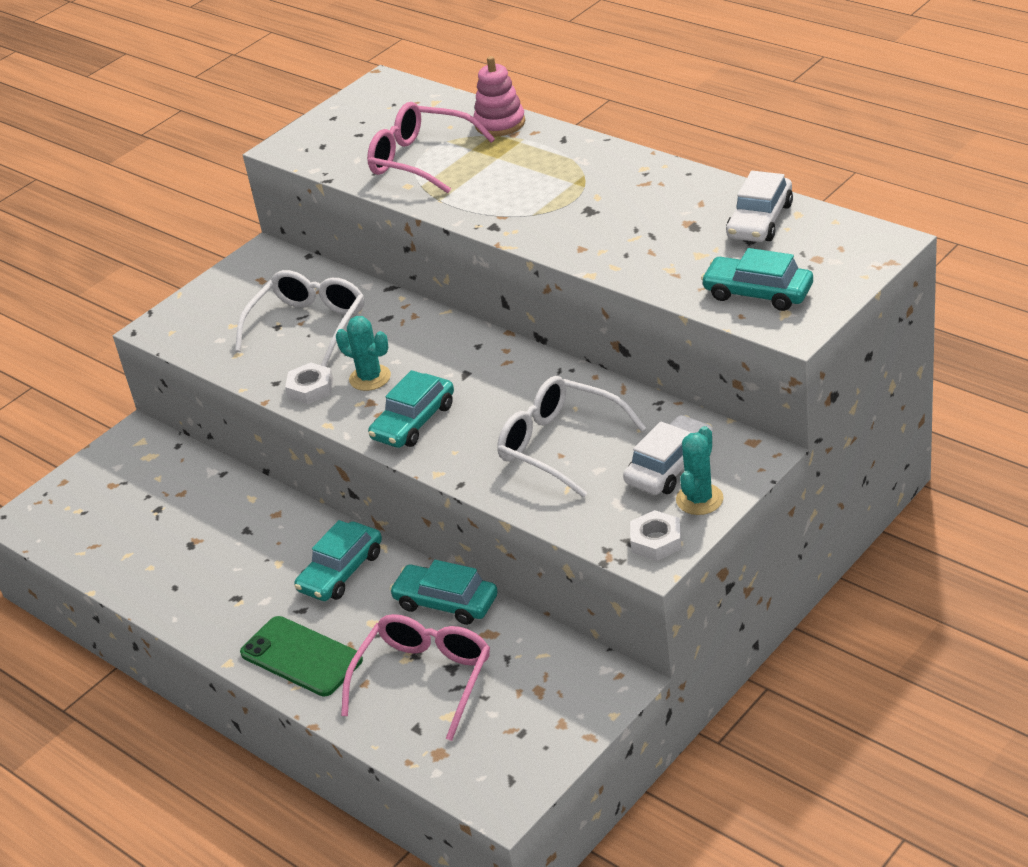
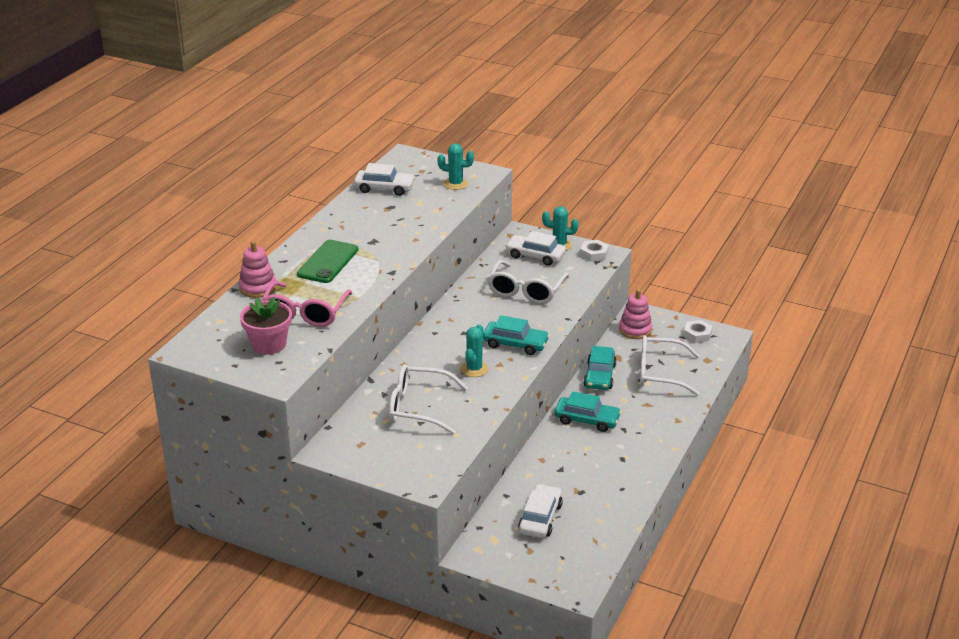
camera: 110 degrees left, 5 degrees down
green phone [240,616,363,696] -> green phone moved to [297,240,358,283]
white nut [285,363,333,404] -> white nut moved to [683,320,712,343]
pink glasses [341,614,490,741] -> white glasses [640,335,700,396]
turquoise car [701,248,813,311] -> turquoise cactus [437,143,474,190]
none -> pink flower pot [240,297,292,355]
none -> white car [518,484,563,538]
none -> pink stacking toy [619,289,652,339]

